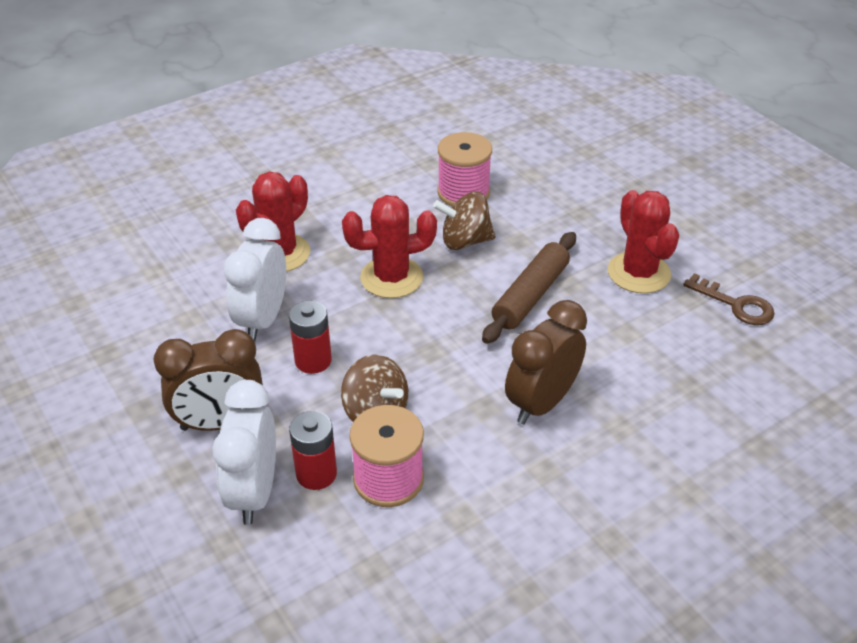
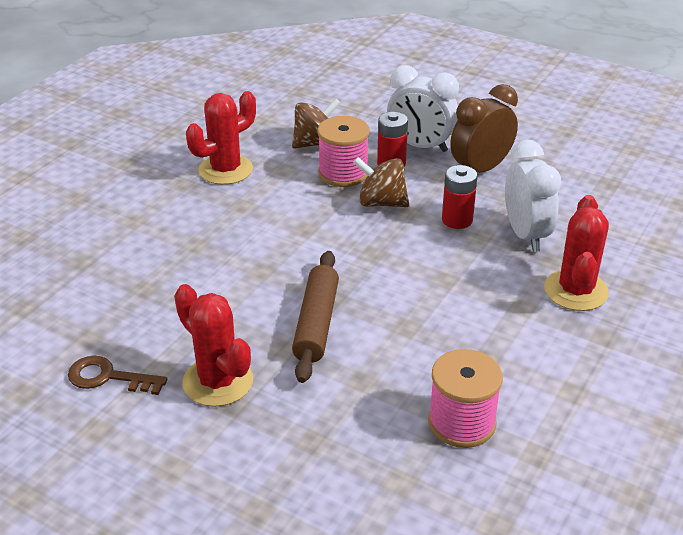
camera: 155 degrees right, 5 degrees down
white clock [212,380,276,525] -> white clock turned 135 degrees clockwise [387,65,459,152]
red cactus [342,195,437,298] -> red cactus moved to [186,91,256,185]
brown spinning top [433,192,496,250] -> brown spinning top moved to [292,98,341,148]
brown clock [505,300,587,425] -> none

